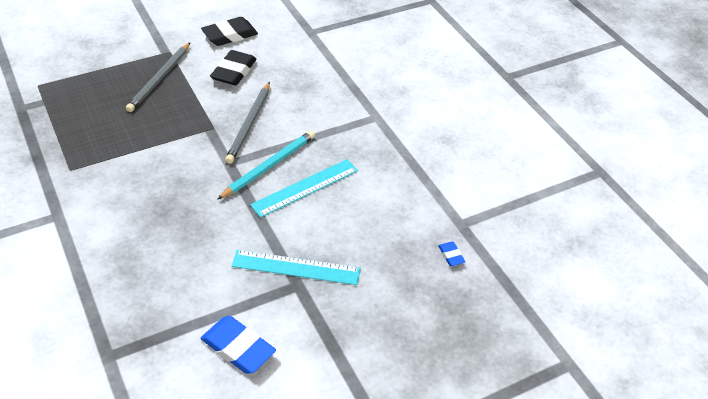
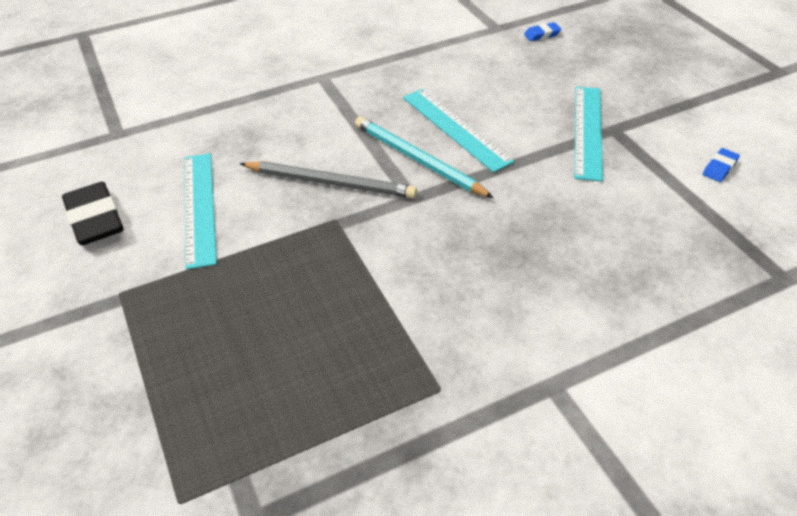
camera: 85 degrees left, 0 degrees up
grey pencil [126,42,191,112] -> none
blue eraser [201,316,276,374] -> blue eraser [703,148,740,182], size x0.49
black eraser [210,50,256,86] -> turquoise ruler [184,153,217,270]

